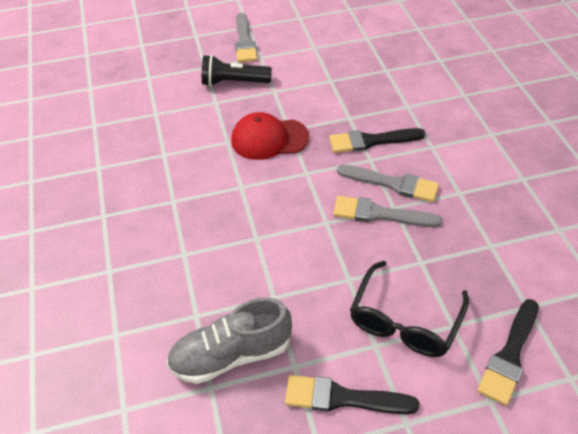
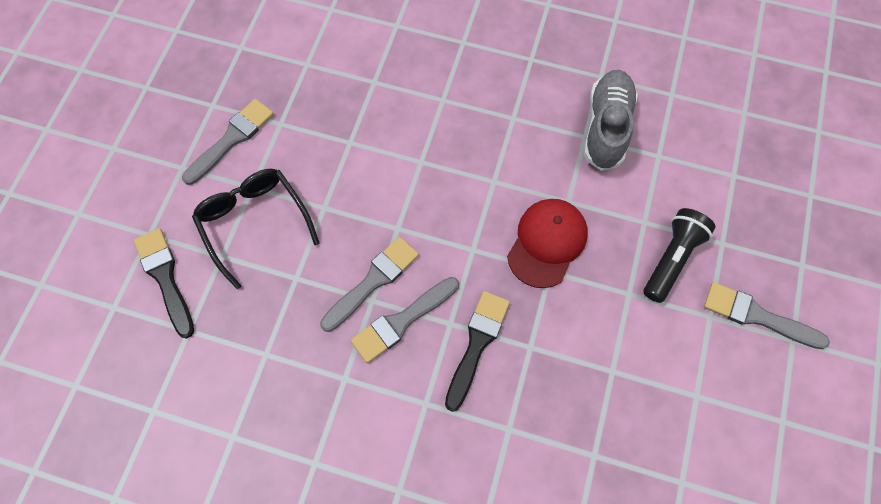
camera: 120 degrees right, 20 degrees up
grey shoe [166,298,292,384] -> grey shoe moved to [584,70,638,171]
black brush [285,375,419,414] -> grey brush [182,99,274,185]

